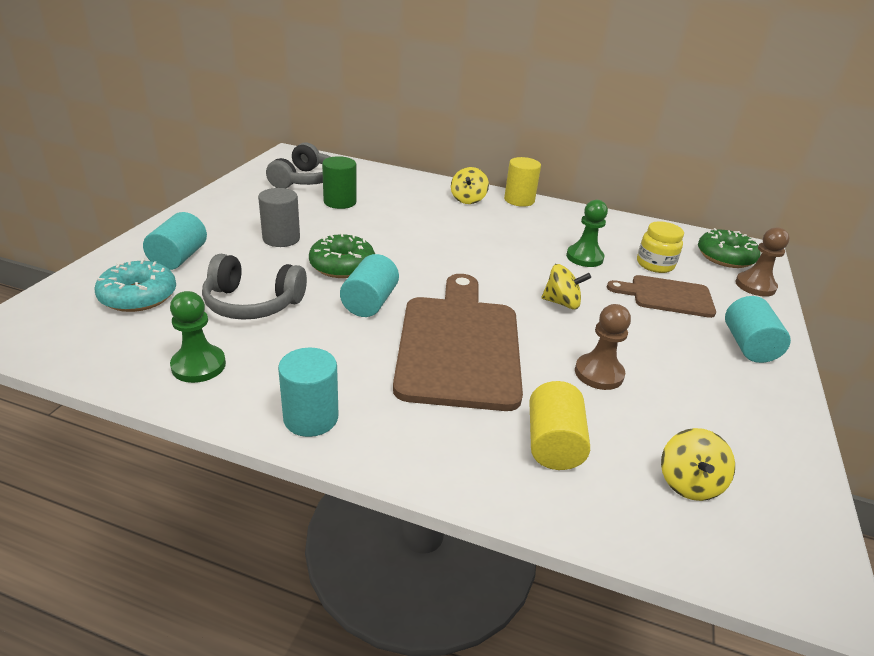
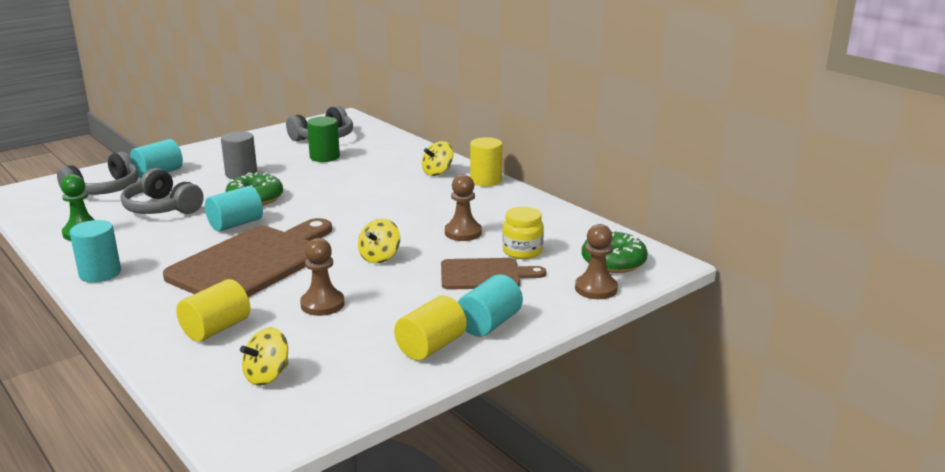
camera: 35 degrees right, 10 degrees down
turquoise donut [95,259,176,312] -> grey headphones [57,152,139,195]
yellow spinning top [542,264,591,310] -> yellow spinning top turned 75 degrees clockwise [358,219,400,264]
green pawn [566,200,608,267] -> brown pawn [445,174,482,241]
brown cutting board [607,275,716,318] -> brown cutting board turned 135 degrees clockwise [441,258,546,290]
none -> yellow cylinder [394,296,467,361]

